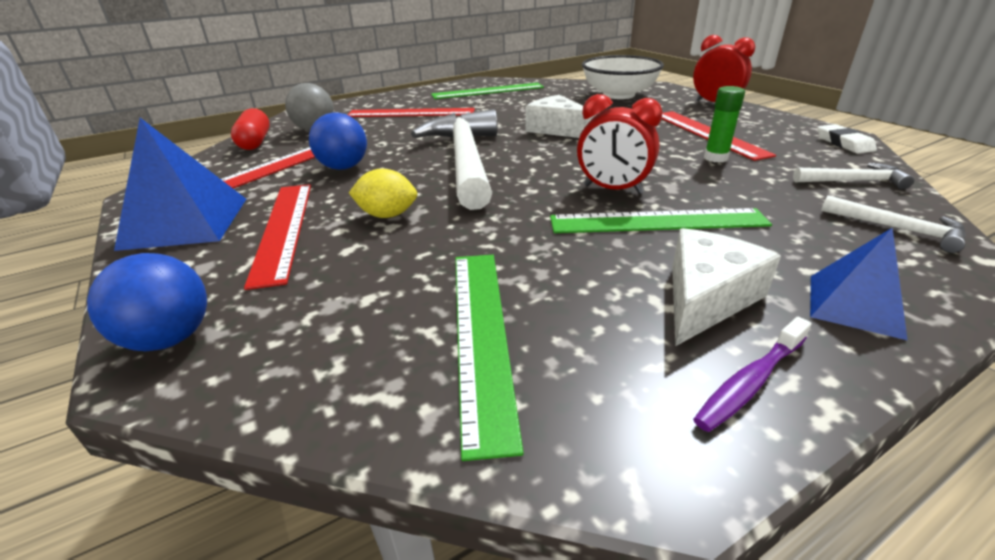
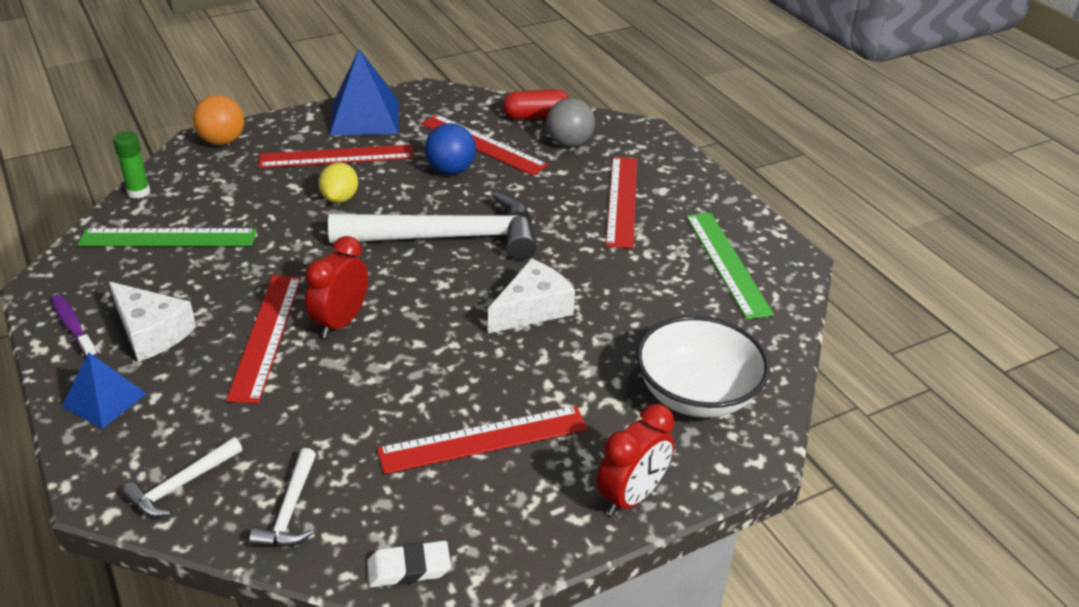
camera: 90 degrees right, 5 degrees up
blue ball [87,253,207,351] -> orange ball [193,95,245,145]
green ruler [550,208,772,233] -> red ruler [226,275,301,403]
green glue stick [704,86,745,162] -> green glue stick moved to [113,131,150,199]

